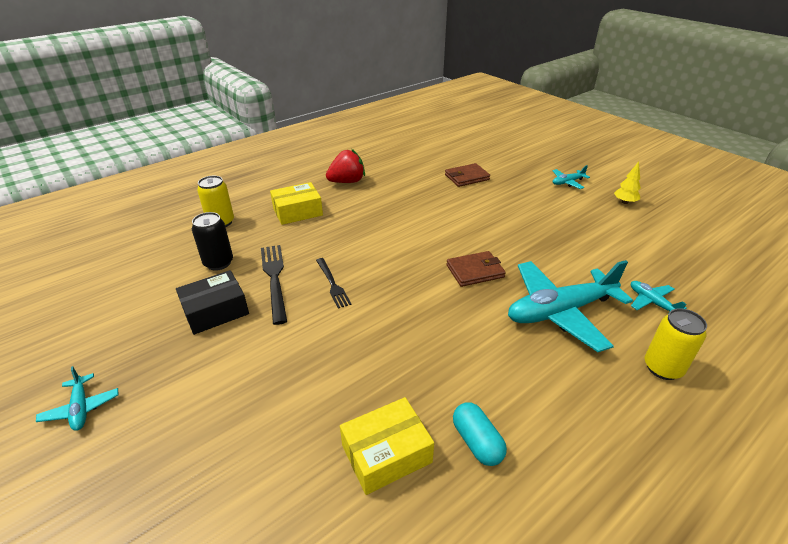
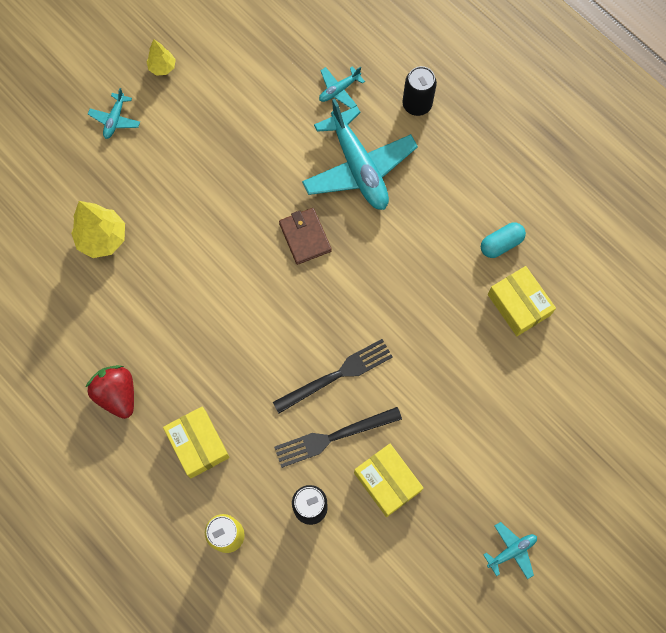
camera: 95 degrees left, 35 degrees up
black box [176,270,249,335] -> yellow box [354,444,423,517]
black fork [316,258,352,309] -> black fork [273,339,393,413], size x1.56
brown wallet [445,163,490,187] -> yellow tree [71,201,125,258]
turquoise plane [553,165,590,189] -> turquoise plane turned 45 degrees clockwise [88,88,140,139]
yellow can [645,308,707,380] -> black can [403,66,437,116]

